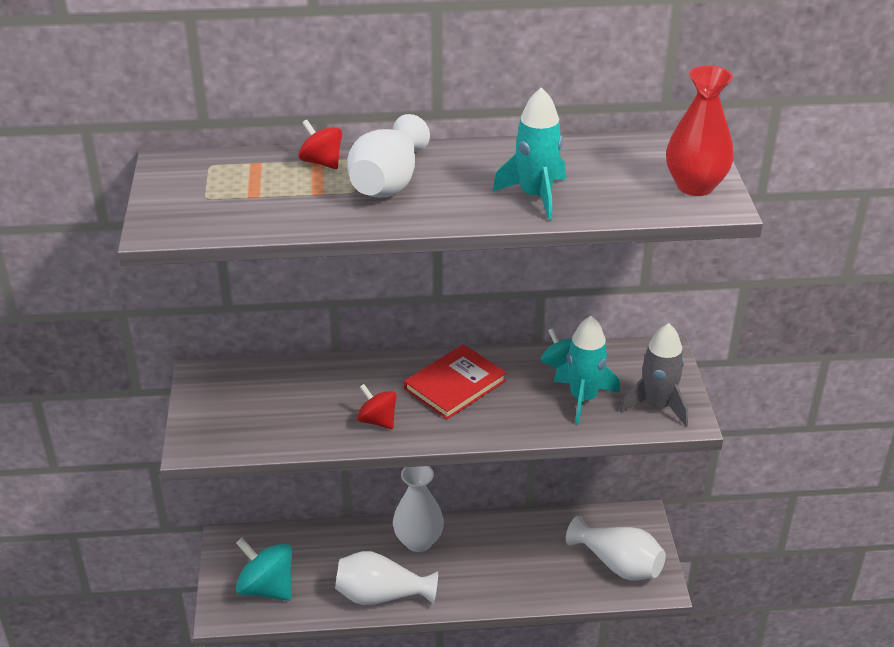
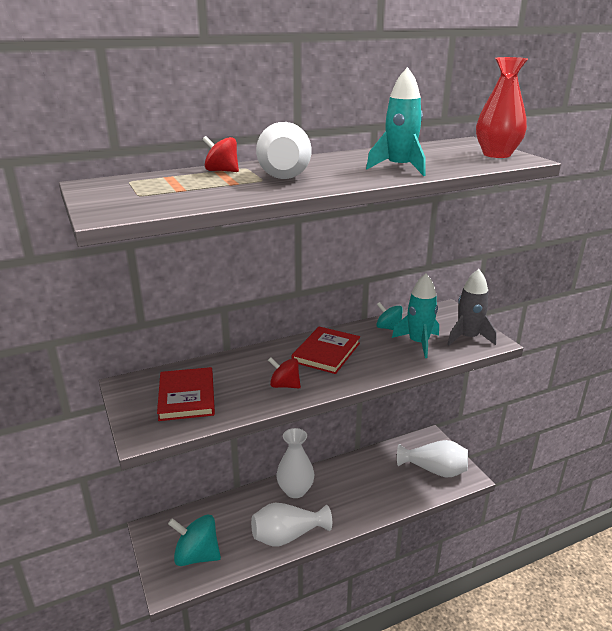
camera: 20 degrees left, 10 degrees down
none -> red book [157,367,215,421]

